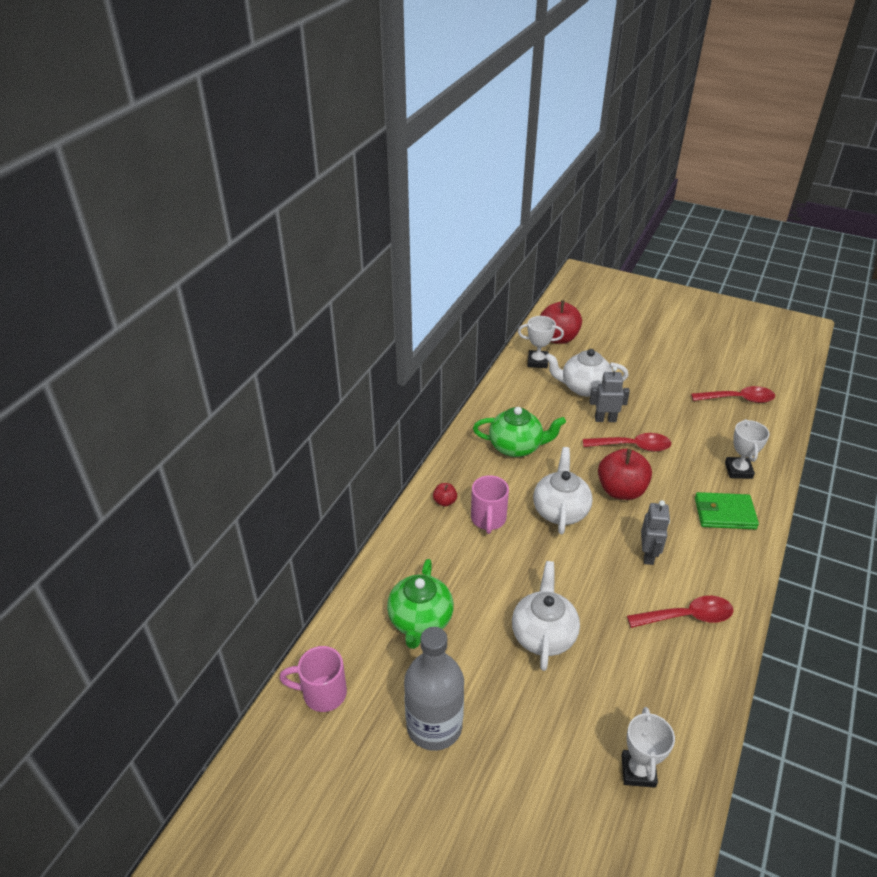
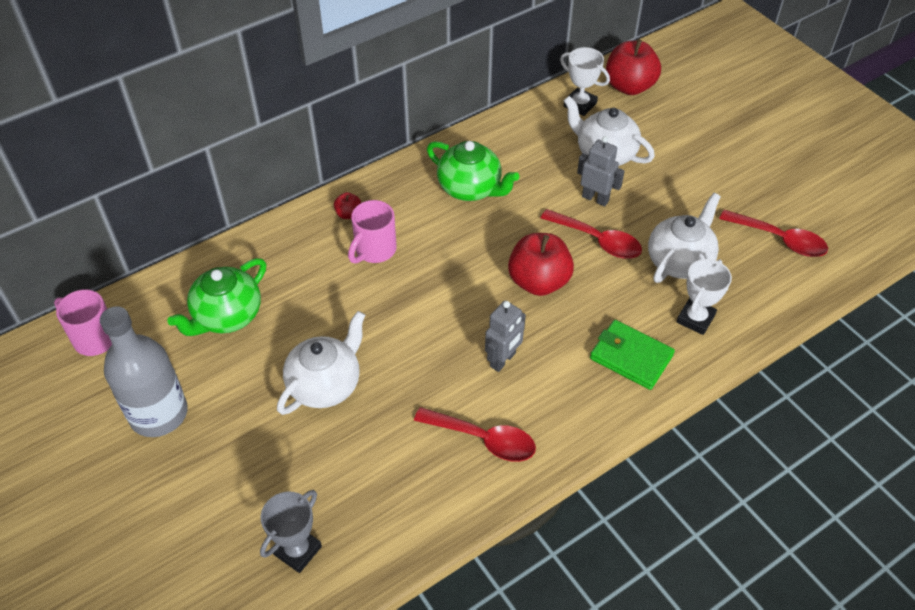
camera: 30 degrees right, 10 degrees up
white teapot [533,447,593,534] -> white teapot moved to [648,193,721,283]
white trophy [621,707,675,788] -> grey trophy [260,490,322,573]

